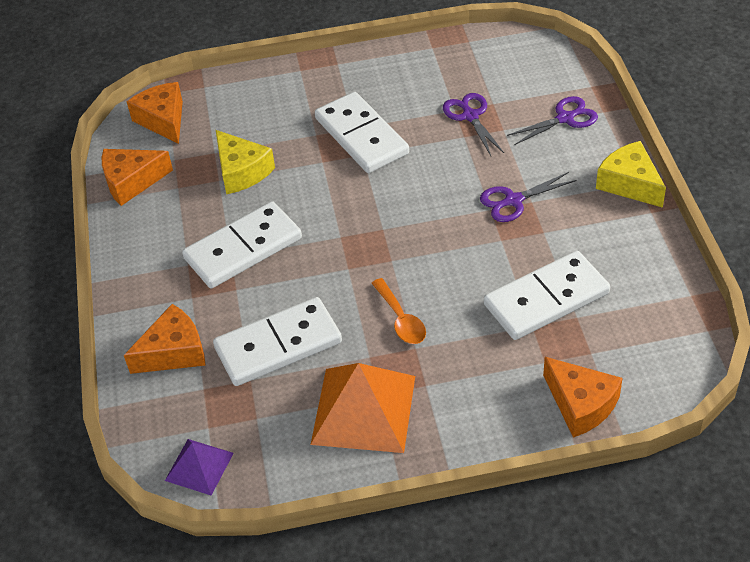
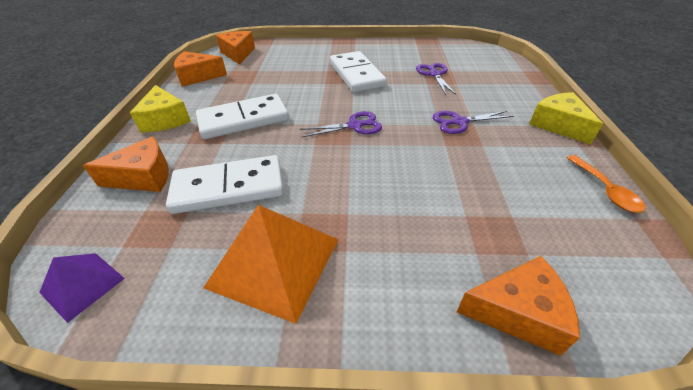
camera: 10 degrees right, 5 degrees down
yellow cheese [216,130,275,194] -> yellow cheese moved to [130,85,191,133]
orange spoon [372,278,426,344] -> orange spoon moved to [567,155,646,213]
white domino [484,251,610,340] -> none
purple scissors [507,96,598,145] -> purple scissors moved to [299,111,382,137]
orange cheese [543,357,623,438] -> orange cheese turned 60 degrees counterclockwise [457,256,580,356]

